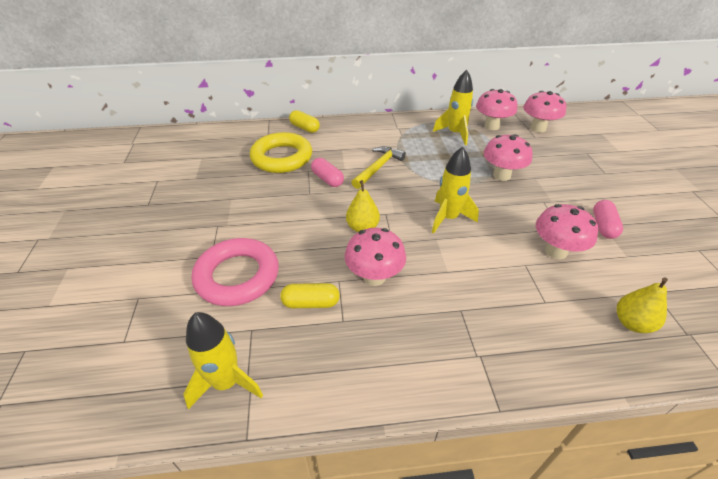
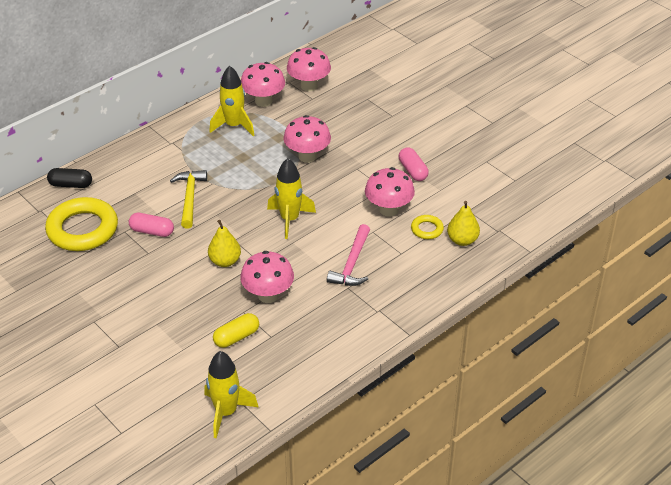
camera: 35 degrees left, 0 degrees up
pink ring [192,238,279,306] -> none
yellow capsule [289,110,320,133] -> black capsule [47,168,92,188]
none -> pink hammer [327,224,370,286]
none -> yellow ring [411,215,444,239]

